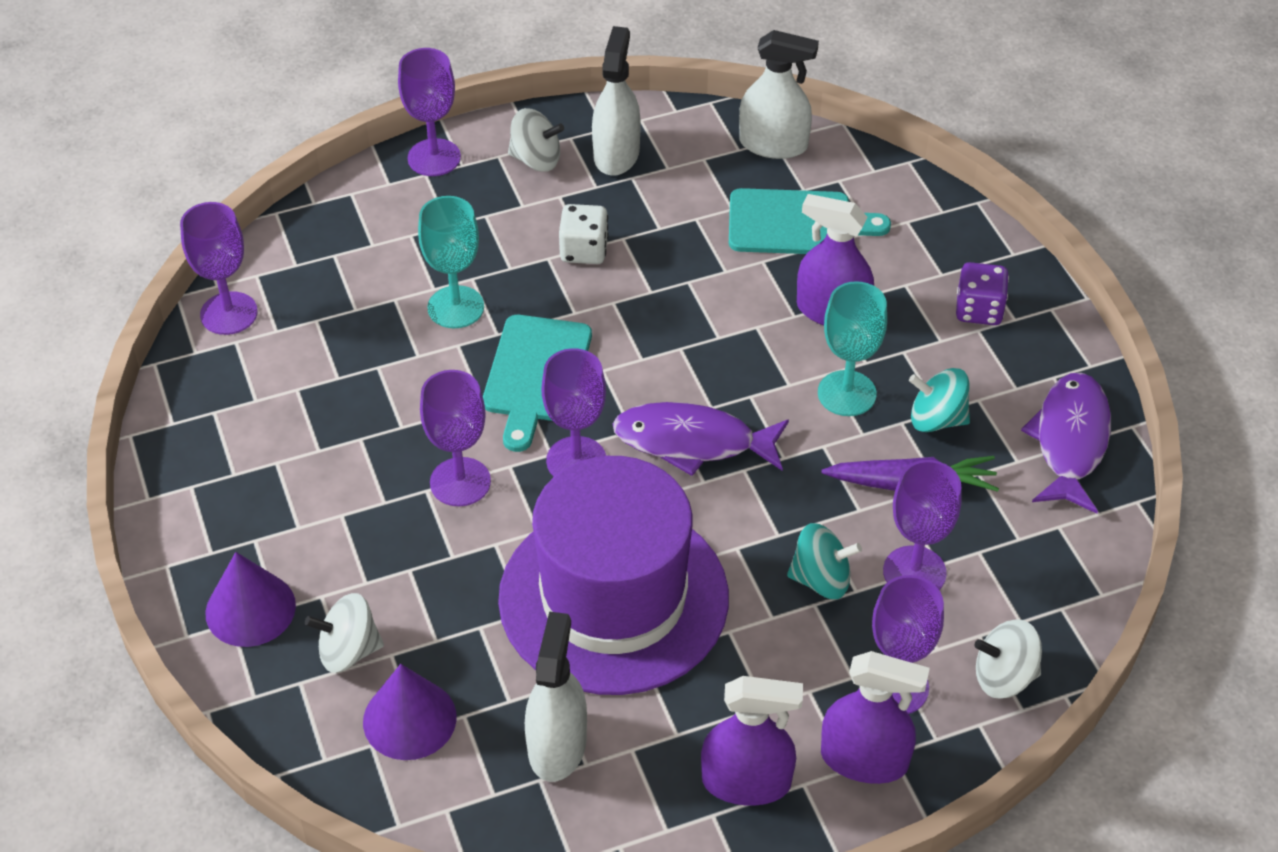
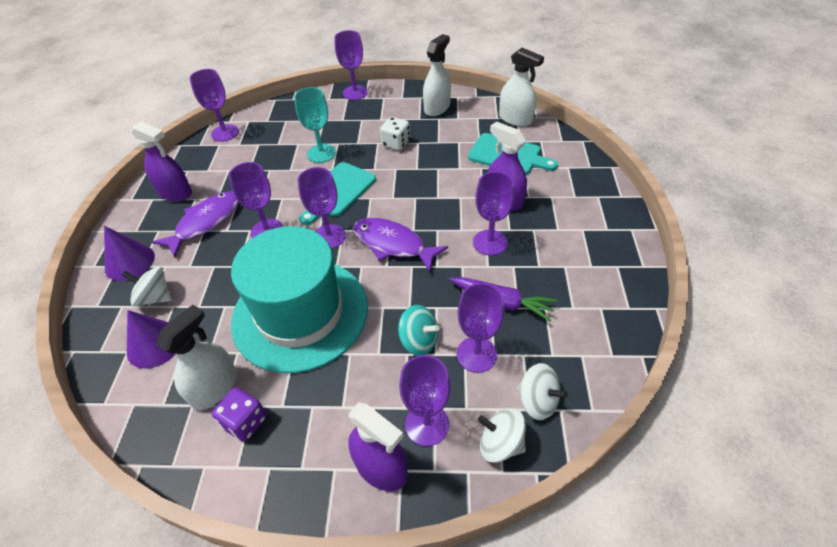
camera: 25 degrees right, 0 degrees up
purple hat [498,456,729,695] -> turquoise hat [231,226,368,373]
white spinning top [508,108,564,172] -> white spinning top moved to [517,363,568,420]
purple spray bottle [701,676,803,806] -> purple spray bottle moved to [131,121,192,202]
turquoise goblet [818,281,887,416] -> purple goblet [473,171,515,255]
turquoise spinning top [909,368,970,432] -> none
purple dice [956,262,1009,325] -> purple dice moved to [212,387,267,442]
purple fish [1021,373,1111,514] -> purple fish moved to [152,191,239,257]

